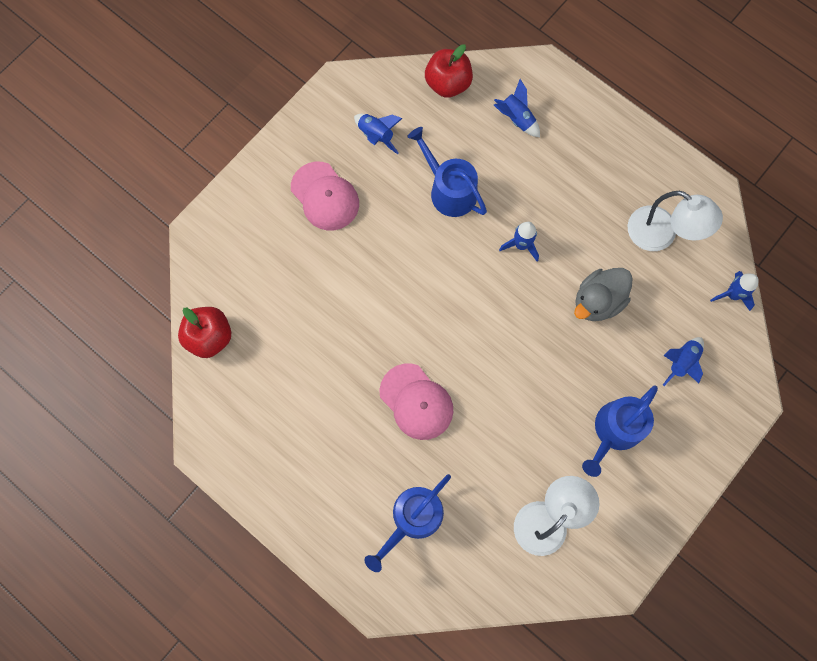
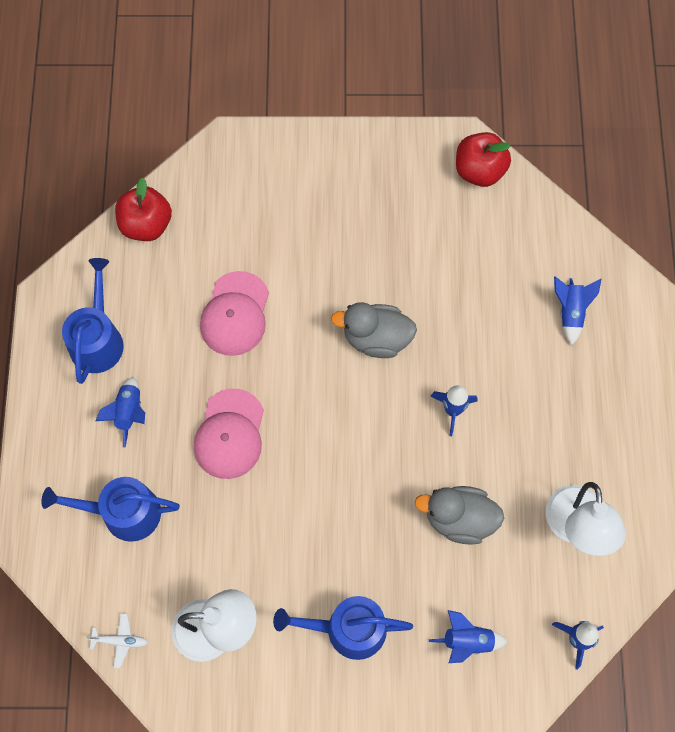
camera: 50 degrees right, 5 degrees down
pink cap [291,162,359,230] -> pink cap moved to [200,271,269,356]
blue rocket [354,114,403,154] -> blue rocket moved to [96,377,145,447]
blue watering can [407,127,487,217] -> blue watering can moved to [62,258,124,384]
red apple [425,44,473,98] -> red apple moved to [456,132,511,187]
none -> white plane [87,613,148,668]
none -> grey duck [331,302,417,358]

